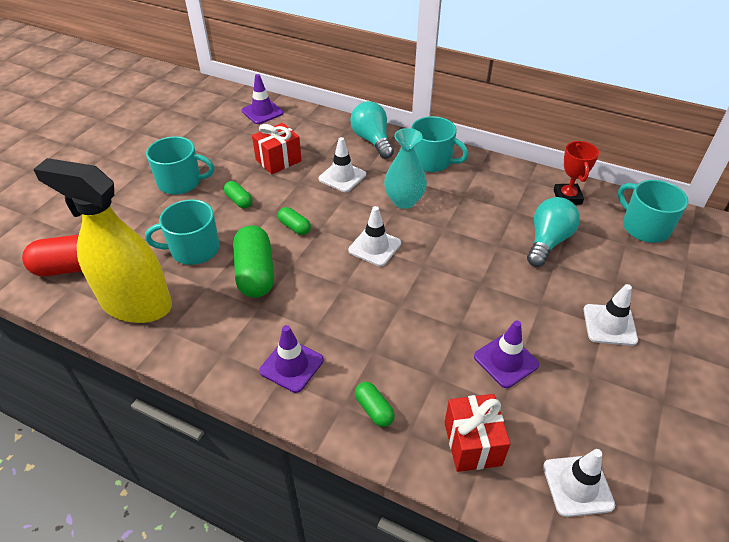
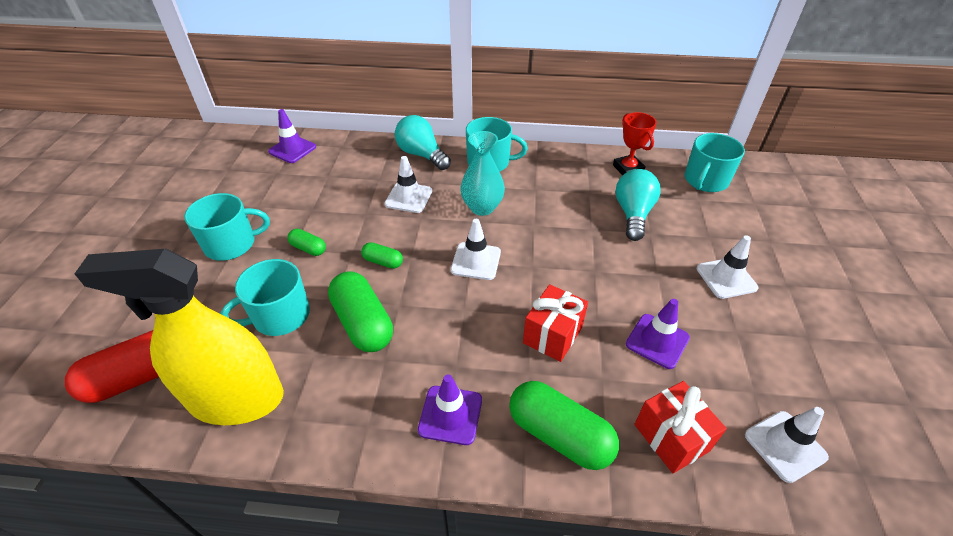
camera: 20 degrees left, 0 degrees up
red gift [252,123,302,174] -> red gift moved to [523,284,588,362]
green capsule [355,382,395,427] -> green capsule [509,381,619,470], size x1.97
turquoise mug [618,180,688,243] -> turquoise mug turned 90 degrees counterclockwise [685,133,745,192]

